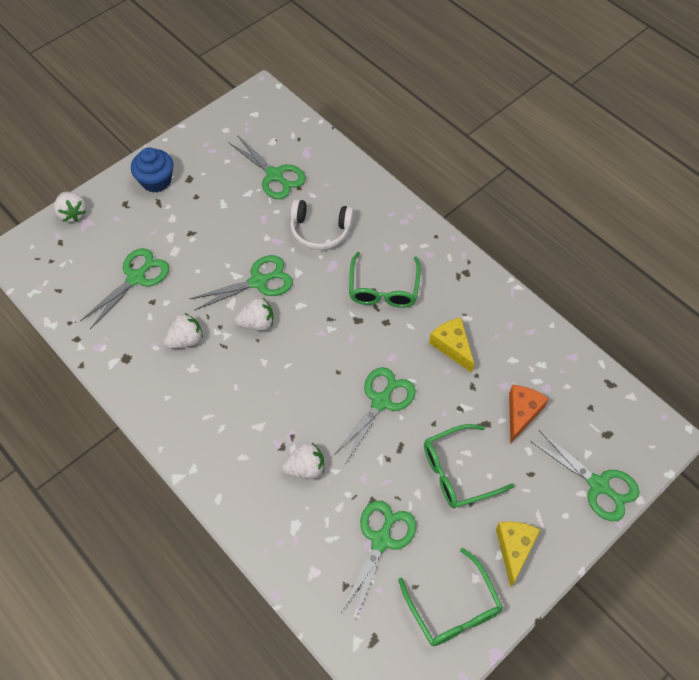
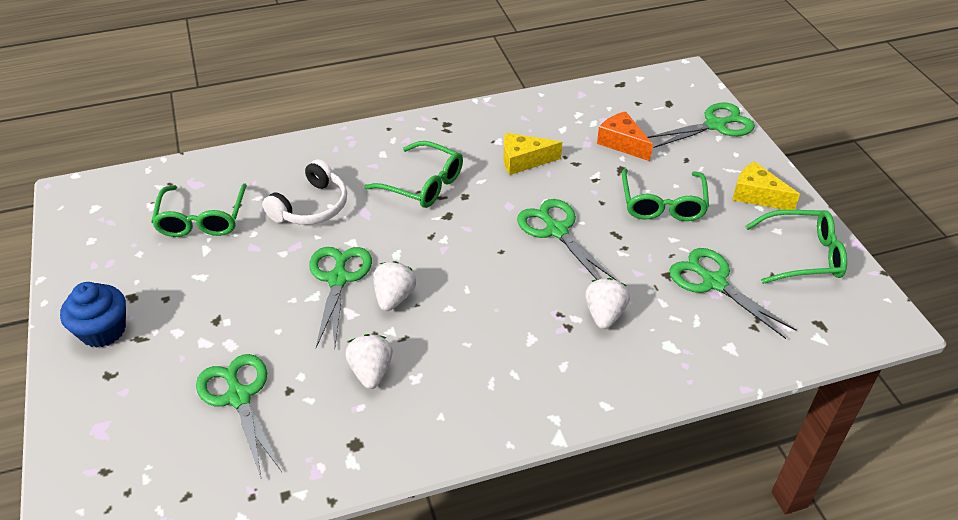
camera: 65 degrees left, 15 degrees down
white strawberry [54,192,86,222] -> none
green scissors [228,135,306,199] -> green glasses [151,183,247,237]

